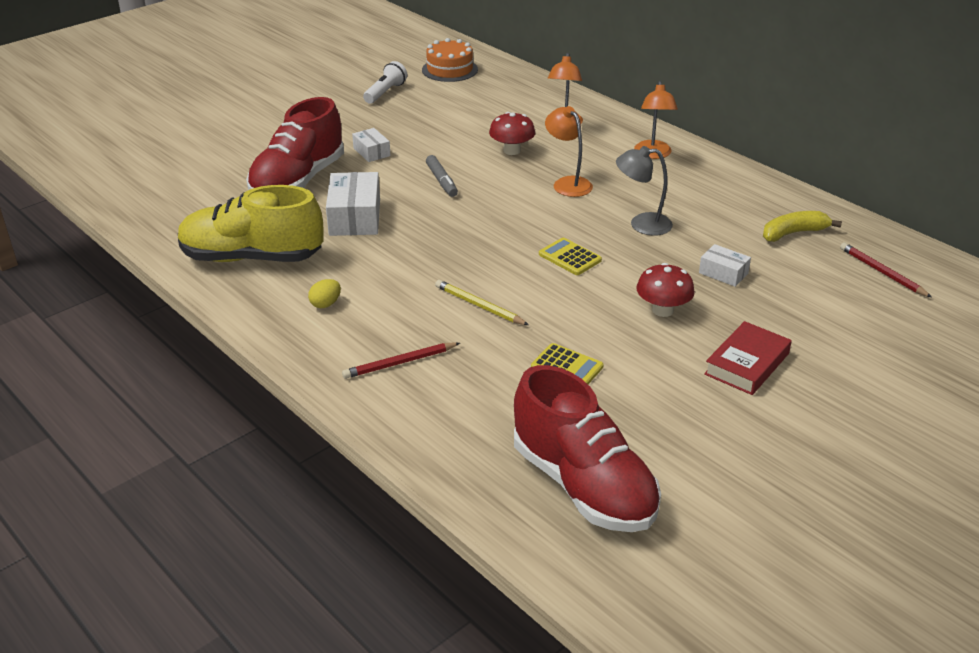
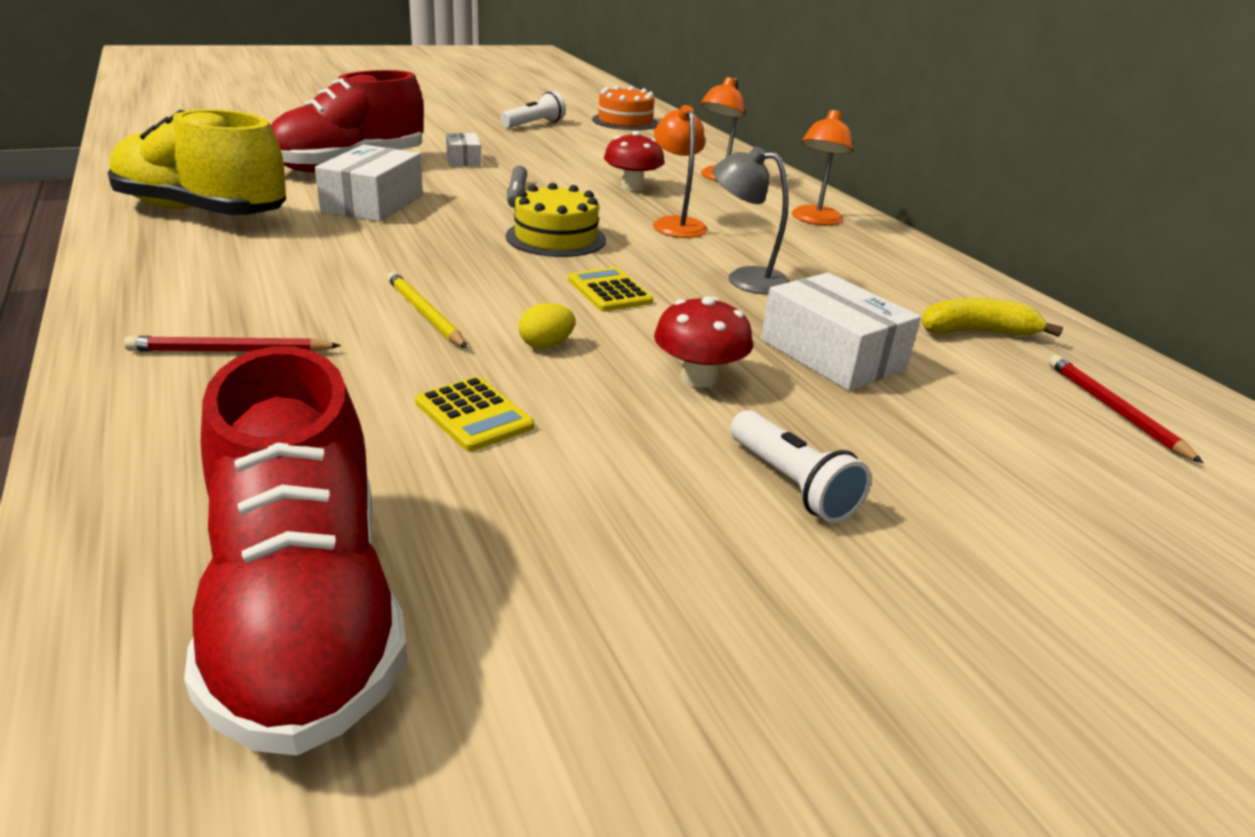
camera: 15 degrees right, 5 degrees down
yellow egg [308,279,341,308] -> yellow egg moved to [519,303,575,348]
white box [699,244,751,287] -> white box [761,273,921,391], size x1.78
red book [704,321,792,395] -> white flashlight [730,410,872,523]
none -> yellow cake [506,183,606,257]

